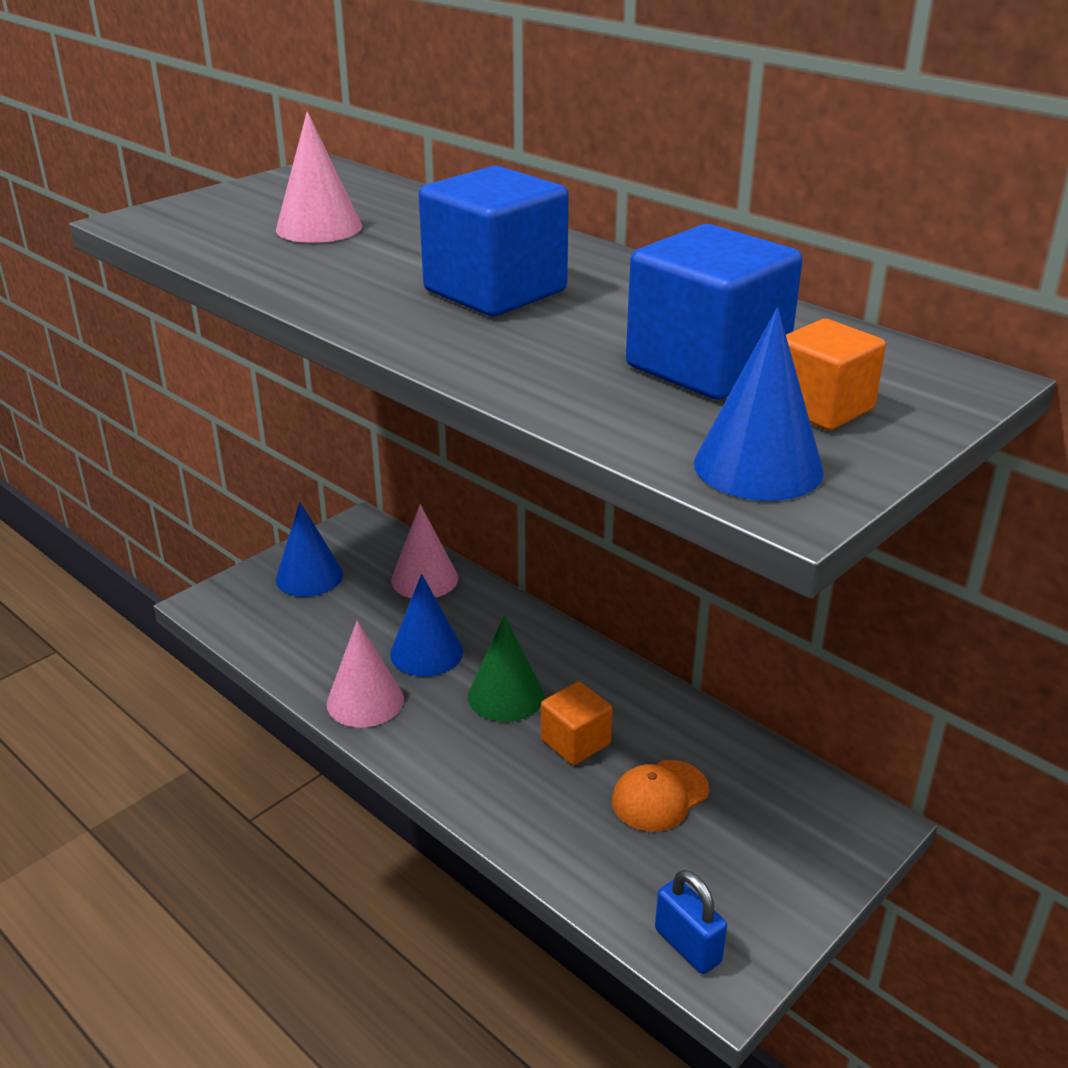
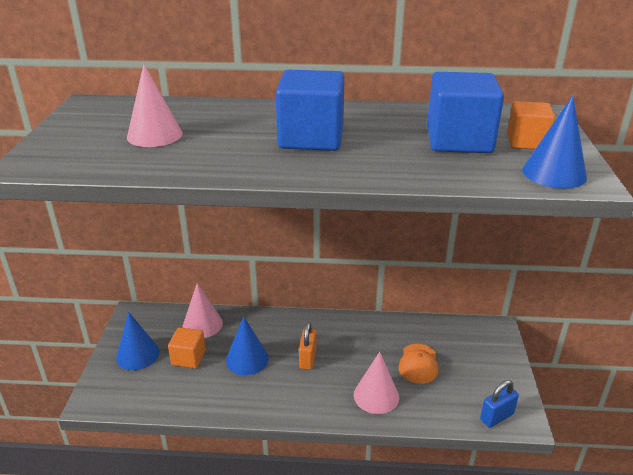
camera: 40 degrees left, 0 degrees up
pink cone [327,620,404,728] -> pink cone moved to [354,352,399,414]
green cone [468,615,544,722] -> orange padlock [299,322,316,370]
orange cube [541,681,613,765] -> orange cube moved to [168,327,206,368]
blue padlock [655,870,727,974] -> blue padlock turned 45 degrees counterclockwise [480,380,519,428]

